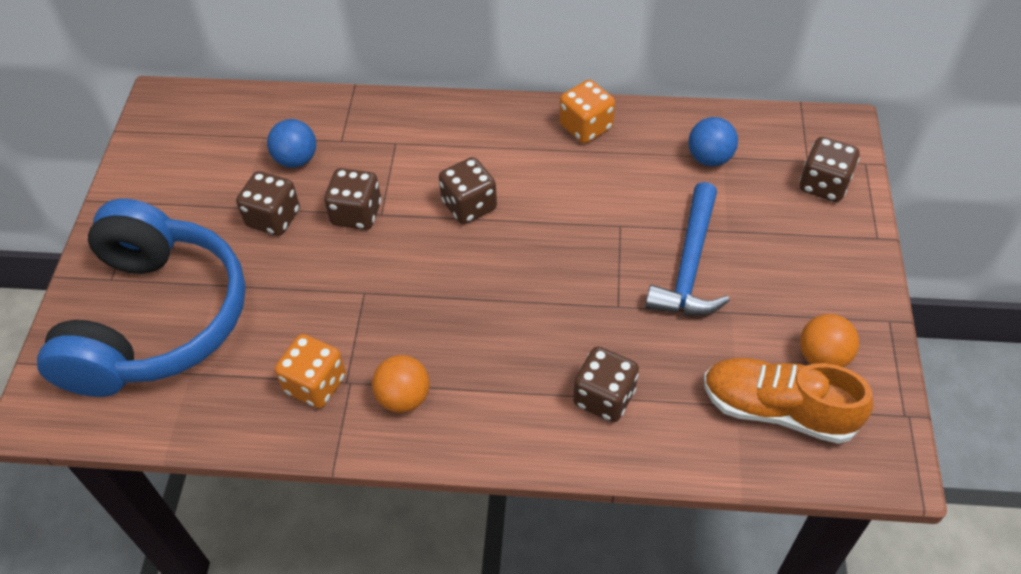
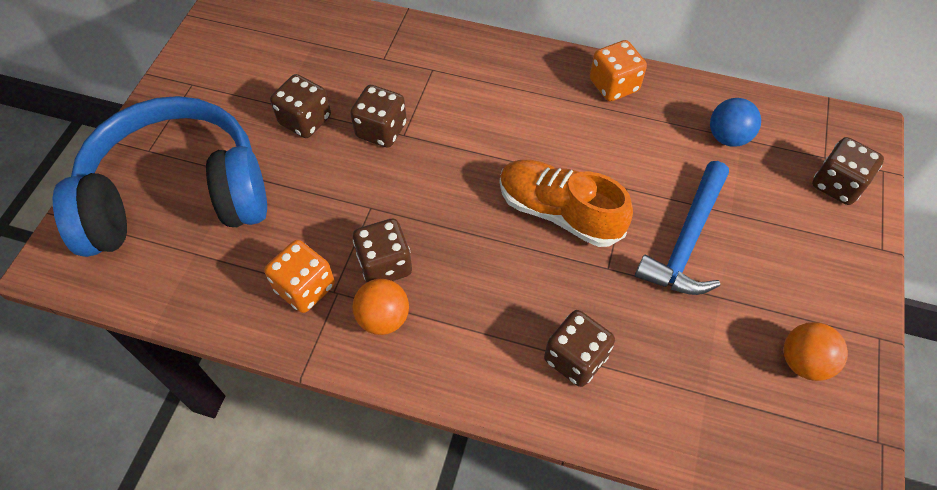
camera: 10 degrees right, 5 degrees up
blue headphones [37,199,246,397] -> blue headphones turned 120 degrees counterclockwise [53,96,267,257]
blue ball [267,119,316,168] -> none
brown dice [439,157,497,224] -> brown dice moved to [353,219,412,282]
orange shoe [704,358,873,444] -> orange shoe moved to [500,160,633,247]

